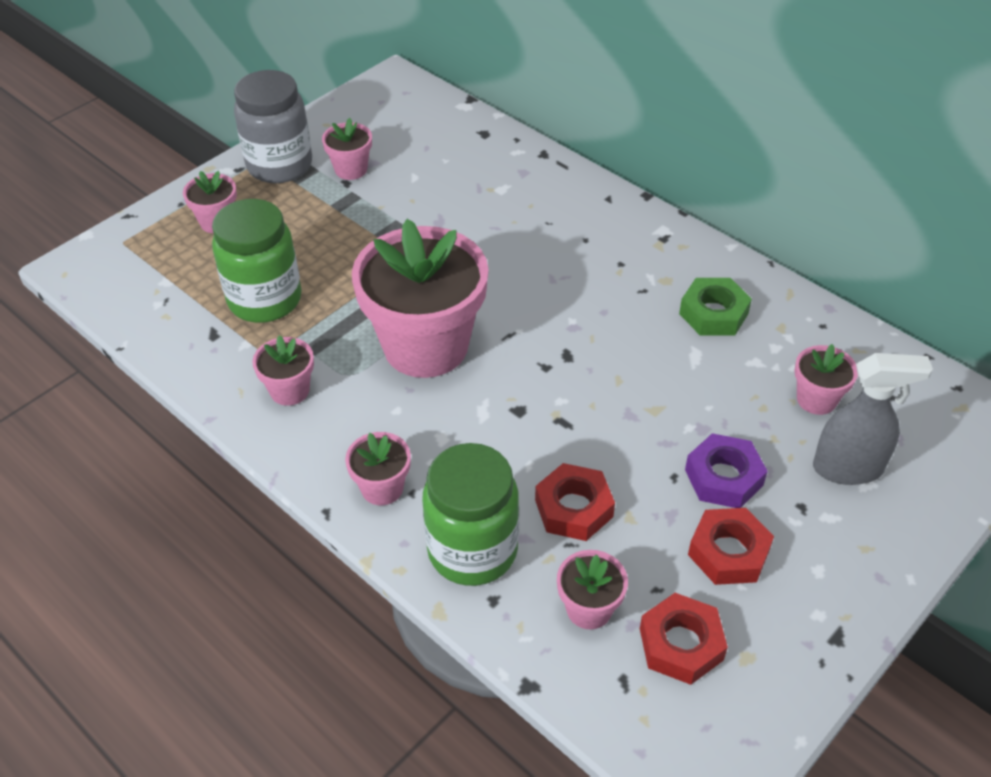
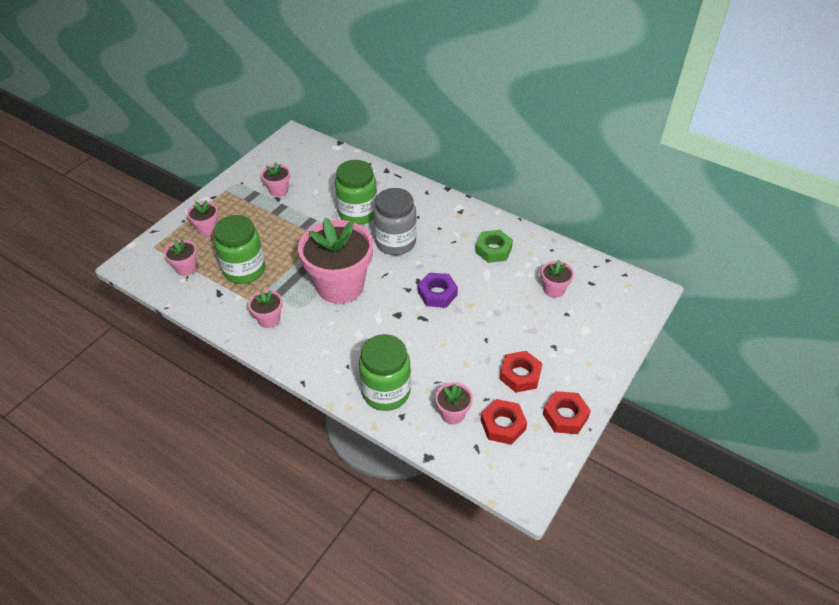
camera: 10 degrees left, 0 degrees up
grey jar [234,70,312,183] -> grey jar moved to [374,188,417,255]
pink flower pot [345,432,411,505] -> pink flower pot moved to [164,239,197,276]
red nut [535,463,615,541] -> red nut moved to [543,391,591,434]
purple nut [685,433,768,508] -> purple nut moved to [418,273,458,308]
grey spray bottle [813,353,933,485] -> none
none -> green jar [335,160,377,225]

